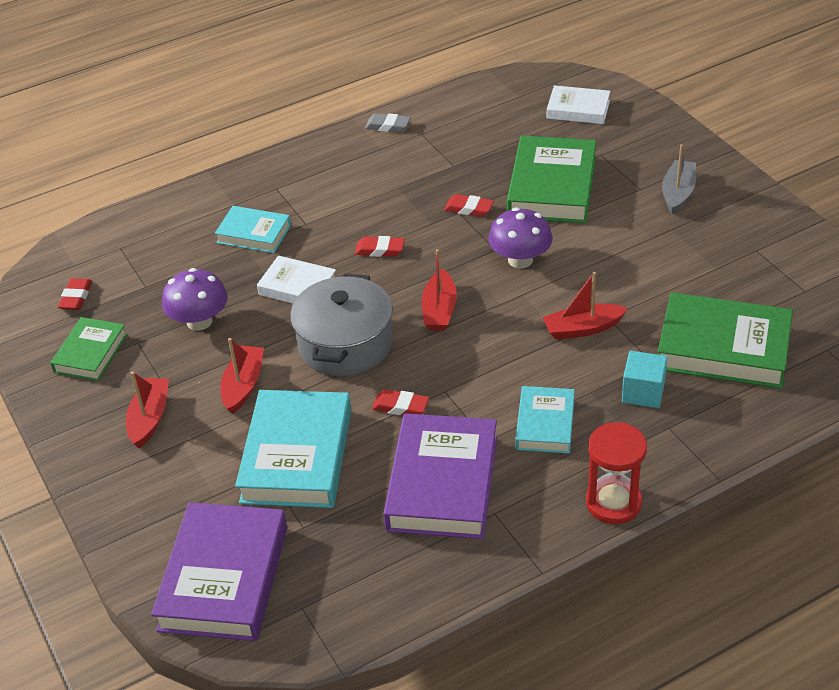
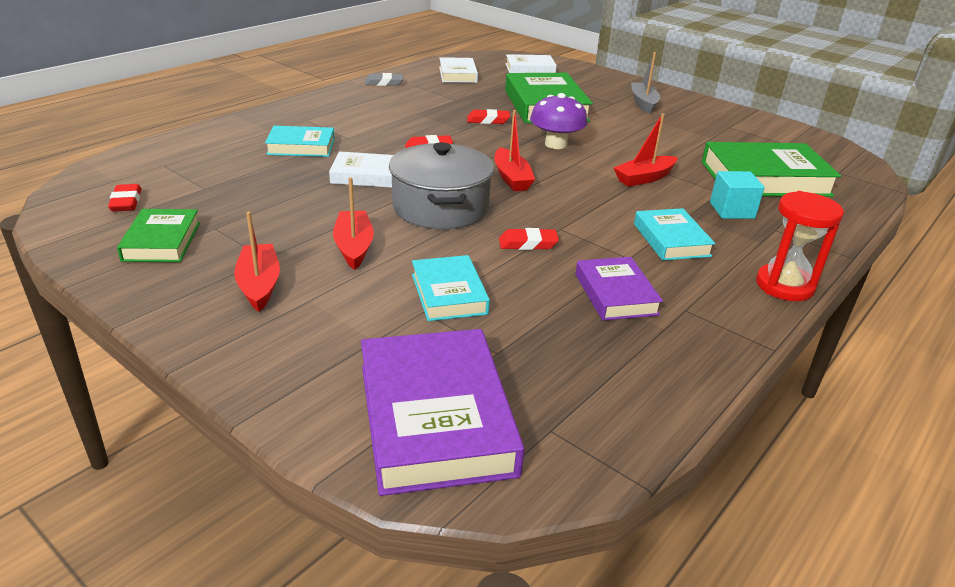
camera: 25 degrees left, 10 degrees down
purple mushroom [162,268,228,331] -> none
turquoise book [235,390,351,508] -> turquoise book [412,255,490,321], size x0.57
purple book [383,413,497,539] -> purple book [575,257,663,321], size x0.57
none -> white book [439,57,478,83]

